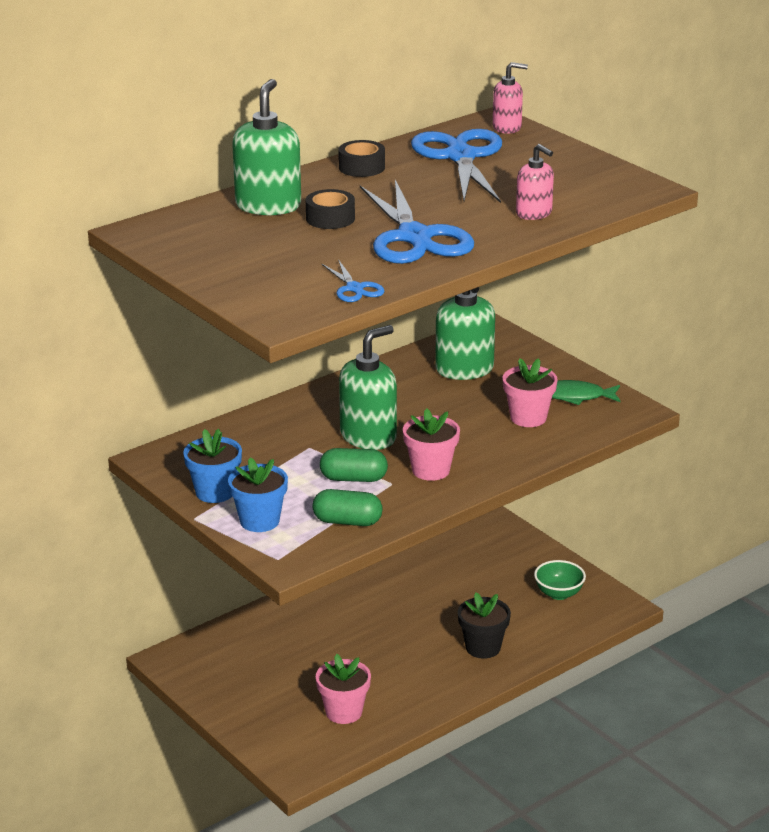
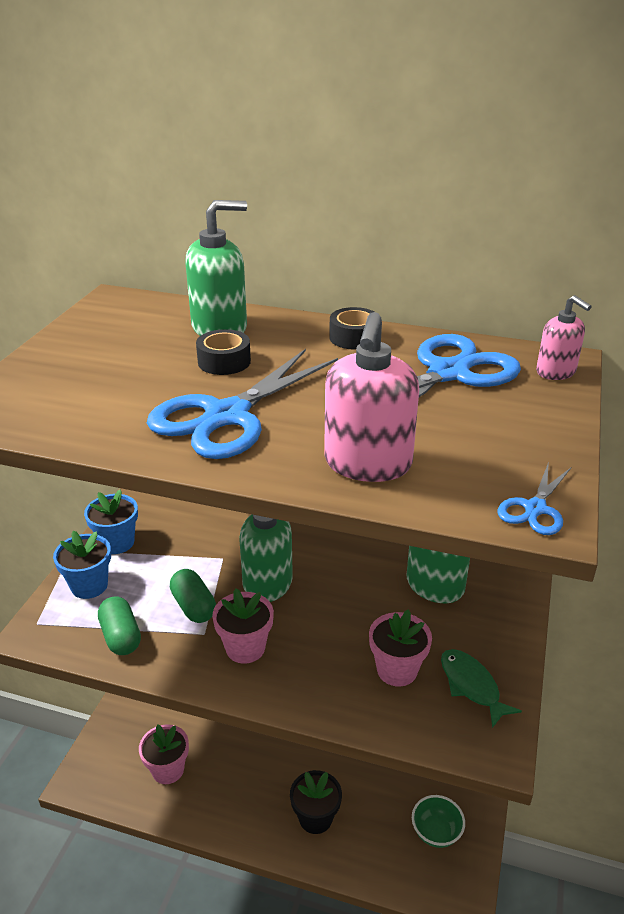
camera: 55 degrees right, 5 degrees up
blue scissors [322,259,385,302] -> blue scissors moved to [498,462,571,535]
pink soap dispenser [516,144,554,220] -> pink soap dispenser [324,312,419,482], size x1.68

